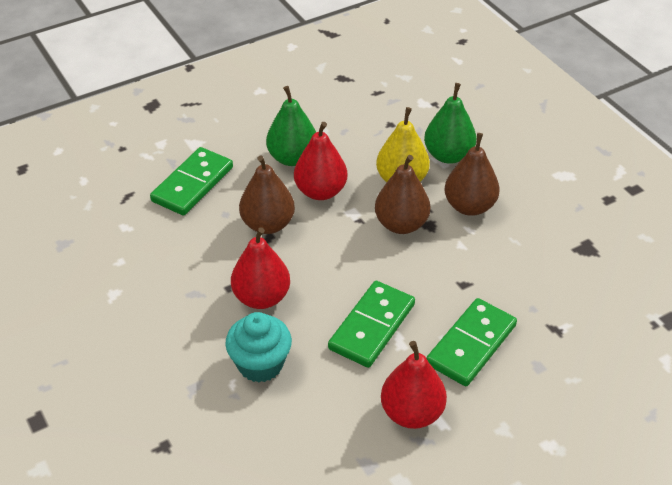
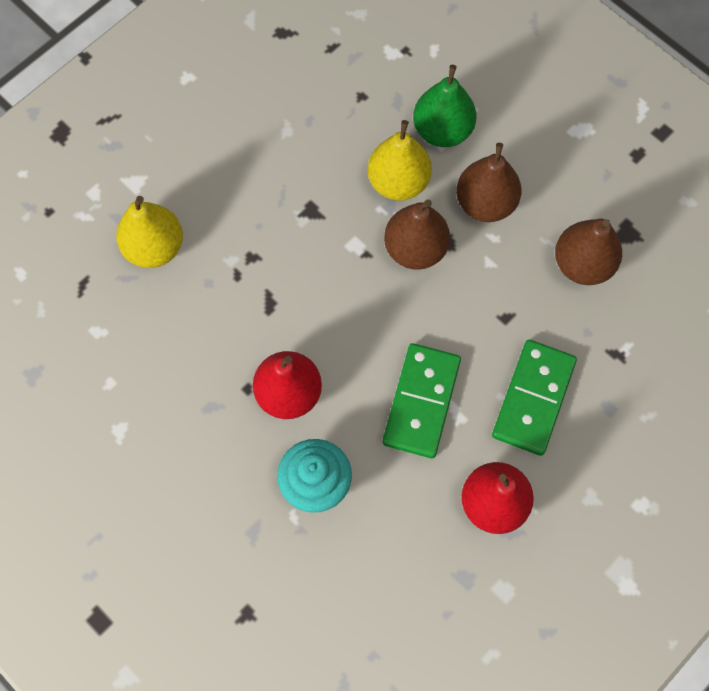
camera: 15 degrees left, 25 degrees up
green domino [150,147,233,216] -> yellow pear [116,196,183,268]
brown pear [239,156,295,234] -> brown pear moved to [555,219,622,285]
green pear [266,86,316,166] -> none
red pear [294,122,347,200] -> none

